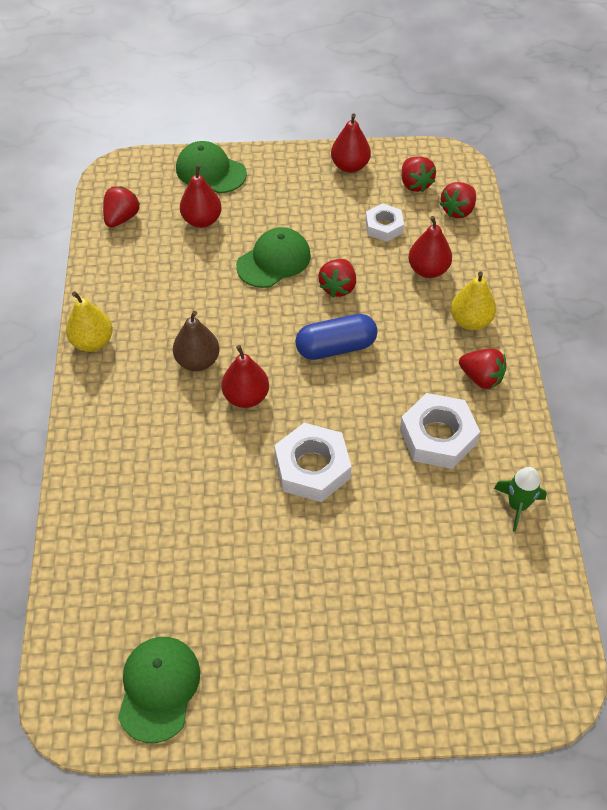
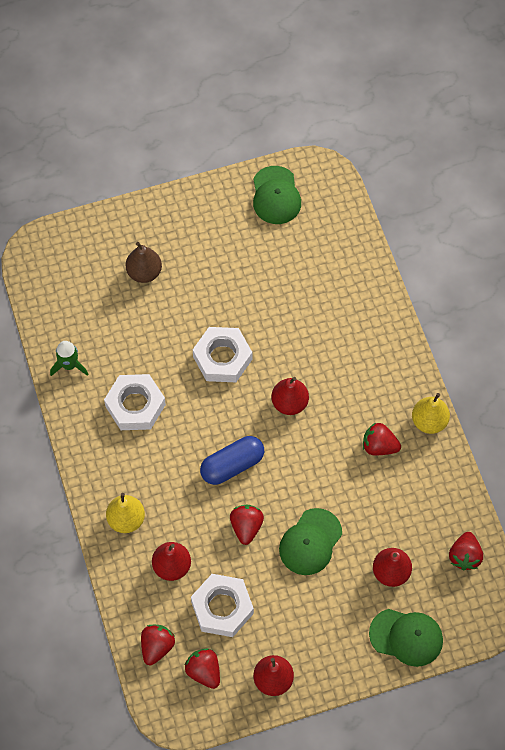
camera: 165 degrees right, 10 degrees up
brown pear [173,311,219,371] -> brown pear moved to [126,242,162,283]
white nut [365,203,404,242] -> white nut [191,574,254,637], size x1.63
red strawberry [459,349,506,389] -> red strawberry moved to [363,423,401,455]

